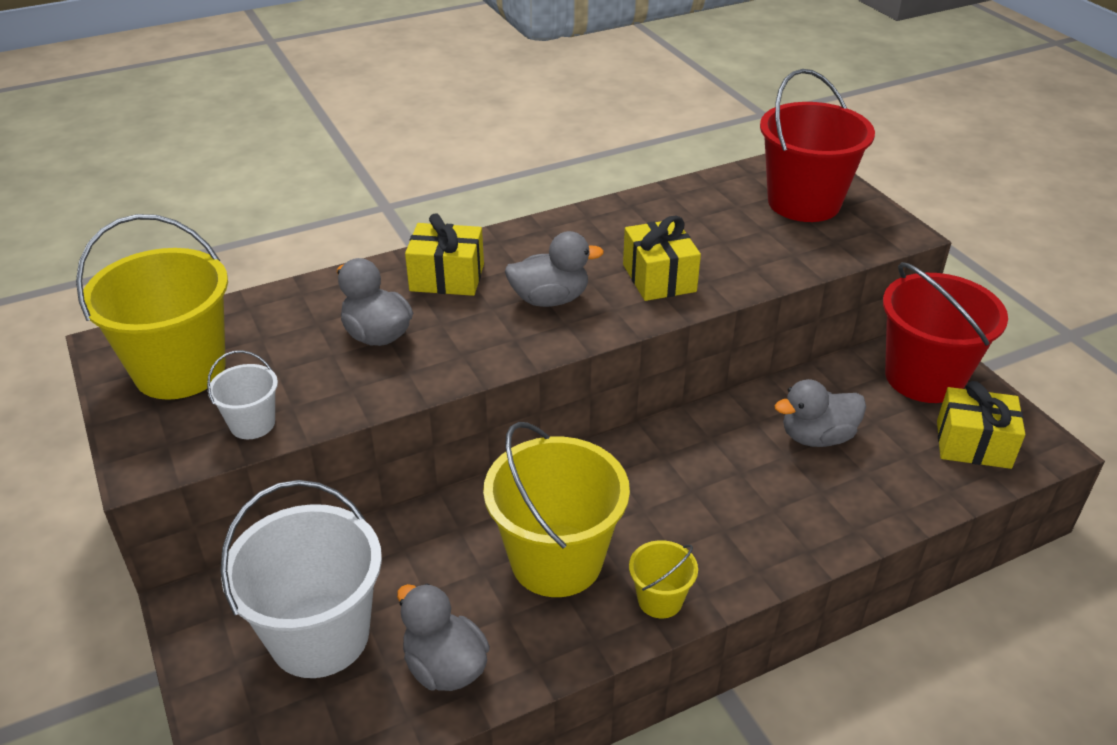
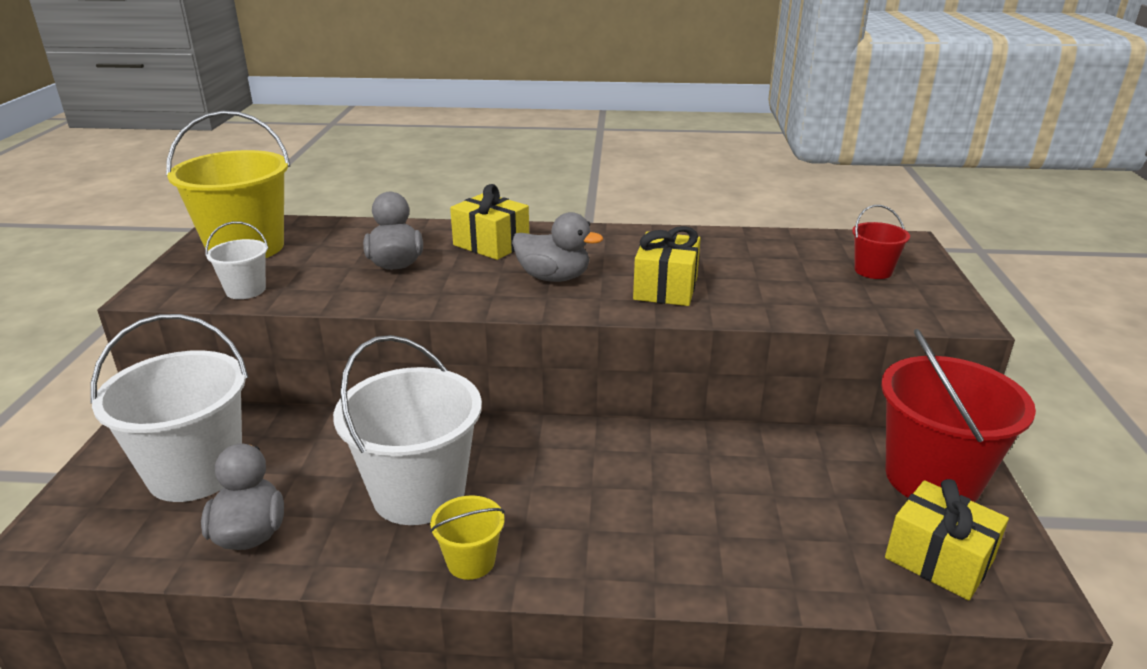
camera: 30 degrees right, 10 degrees down
yellow bucket [483,422,630,597] -> white bucket [333,335,482,525]
red bucket [760,69,875,222] -> red bucket [852,205,910,279], size x0.47
grey duck [775,379,866,447] -> none

